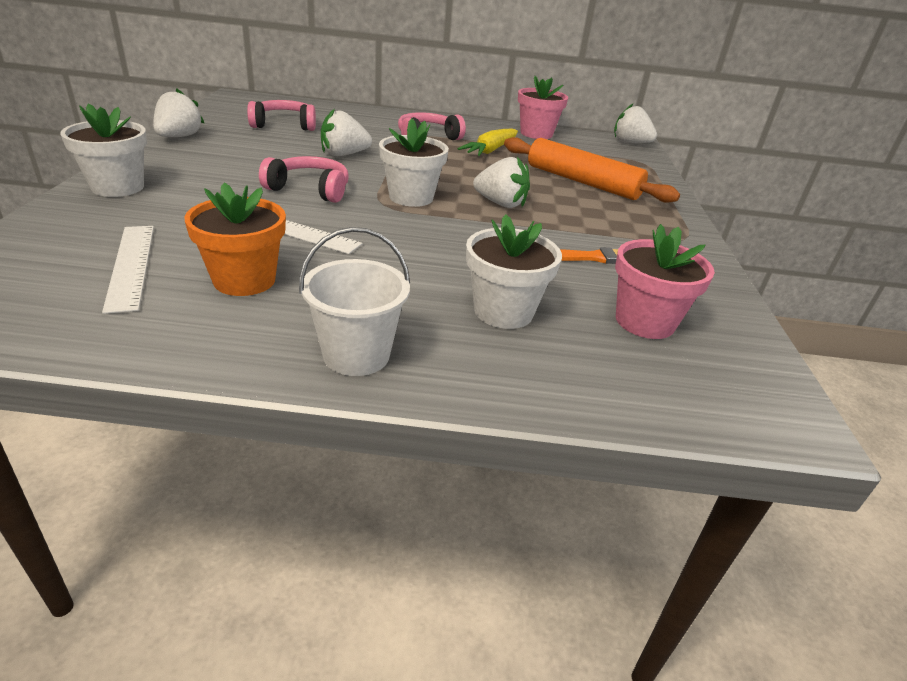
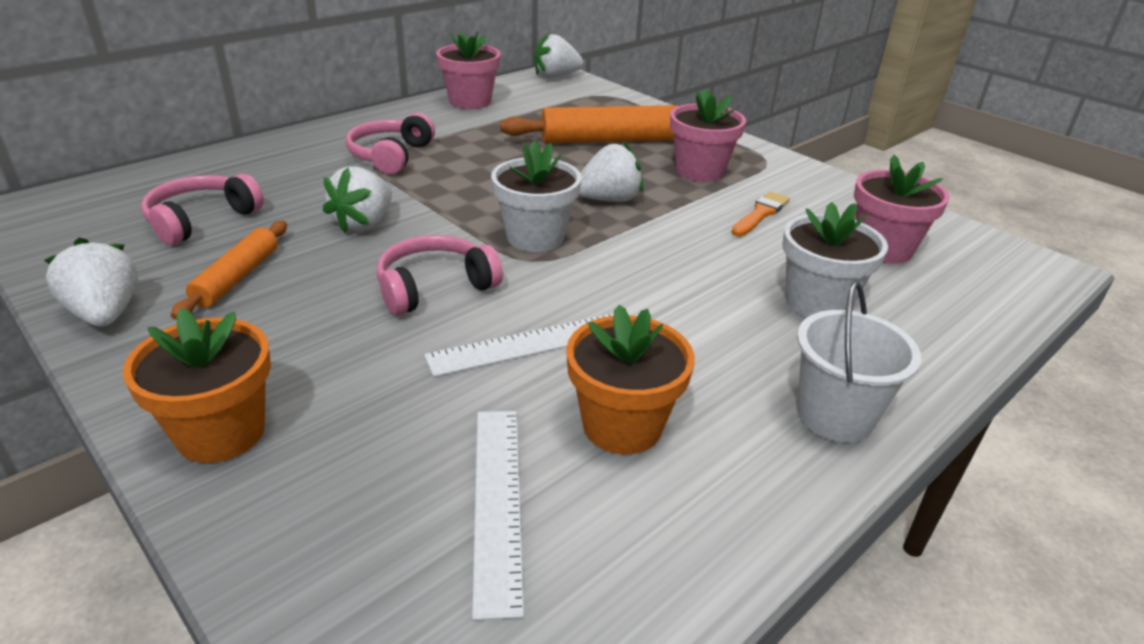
camera: 45 degrees left, 0 degrees up
white flower pot [60,104,147,197] -> orange flower pot [123,308,271,463]
white ruler [102,226,154,314] -> white ruler turned 60 degrees clockwise [472,411,524,620]
yellow carrot [458,128,518,156] -> none
none -> orange rolling pin [171,221,287,320]
none -> pink flower pot [670,88,746,182]

